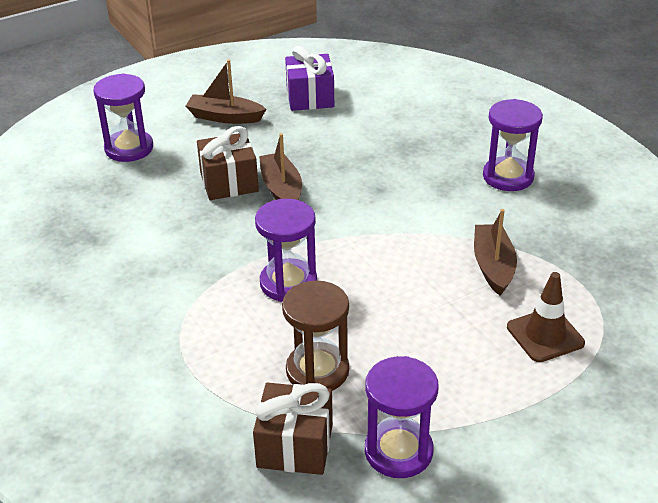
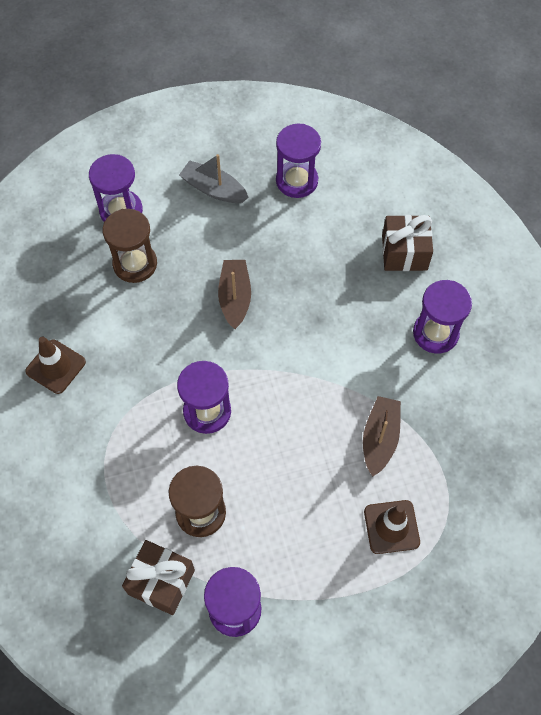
camera: 15 degrees right, 25 degrees up
brown boat [186,60,266,124] -> grey boat [179,154,249,203]
brown gift [197,126,259,200] -> brown gift moved to [382,215,433,271]
purple gift [285,46,334,111] -> purple hourglass [276,124,321,198]
none -> brown traffic cone [25,336,86,394]
none -> brown hourglass [102,209,157,283]

